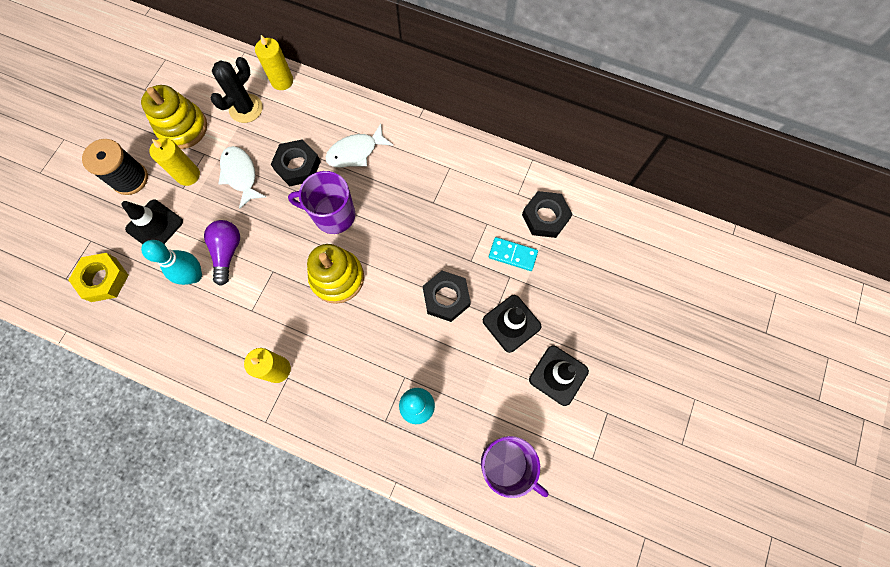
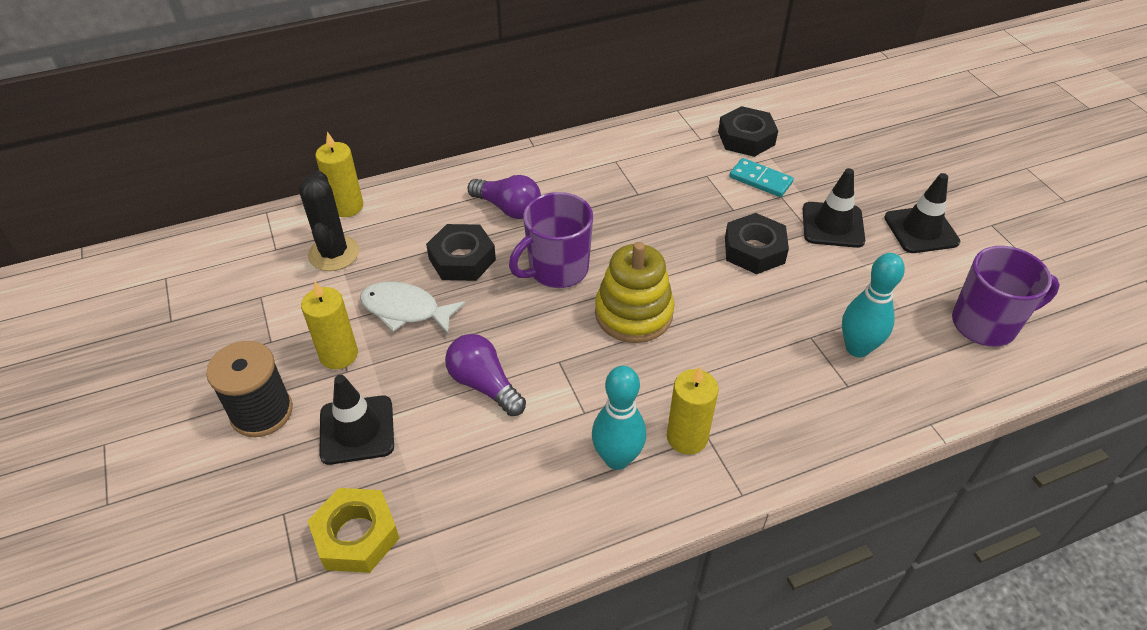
camera: 45 degrees left, 25 degrees down
yellow stacking toy [141,85,207,149] -> none
turquoise bowling pin [141,240,202,285] -> turquoise bowling pin moved to [592,366,646,470]
white fish [325,124,394,168] -> purple light bulb [468,175,541,219]
turquoise domino [489,237,538,271] -> turquoise domino turned 60 degrees clockwise [729,158,794,197]

